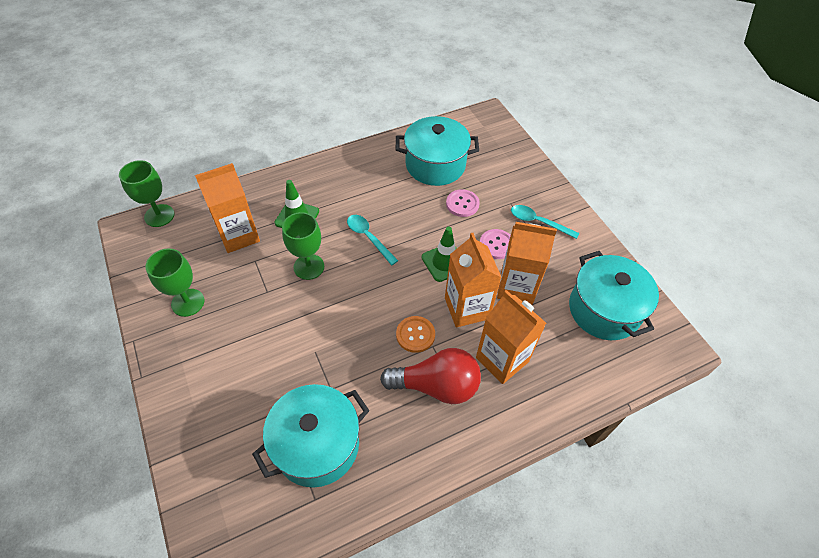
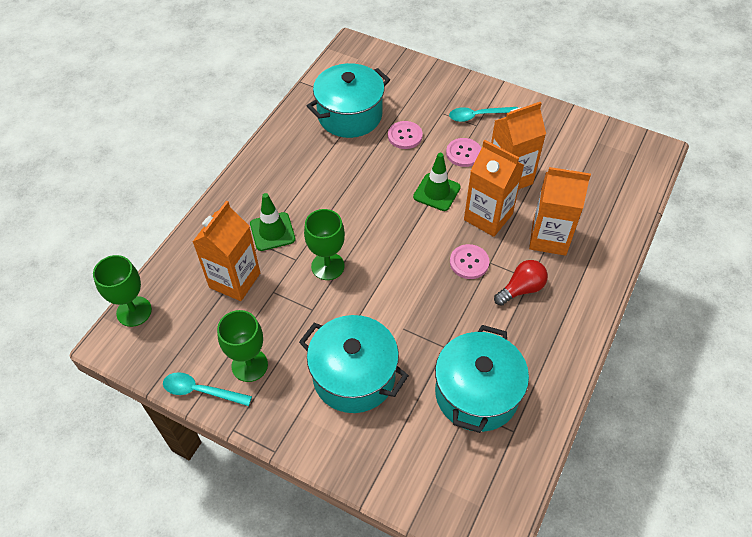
camera: 35 degrees left, 0 degrees up
turquoise spoon [347,215,398,265] -> turquoise spoon moved to [163,372,252,406]
red light bulb [380,348,481,404] -> red light bulb [494,260,548,306], size x0.63
orange button [396,316,435,353] -> pink button [450,244,489,279]
turquoise pot [569,251,659,340] -> turquoise pot moved to [299,315,409,413]

